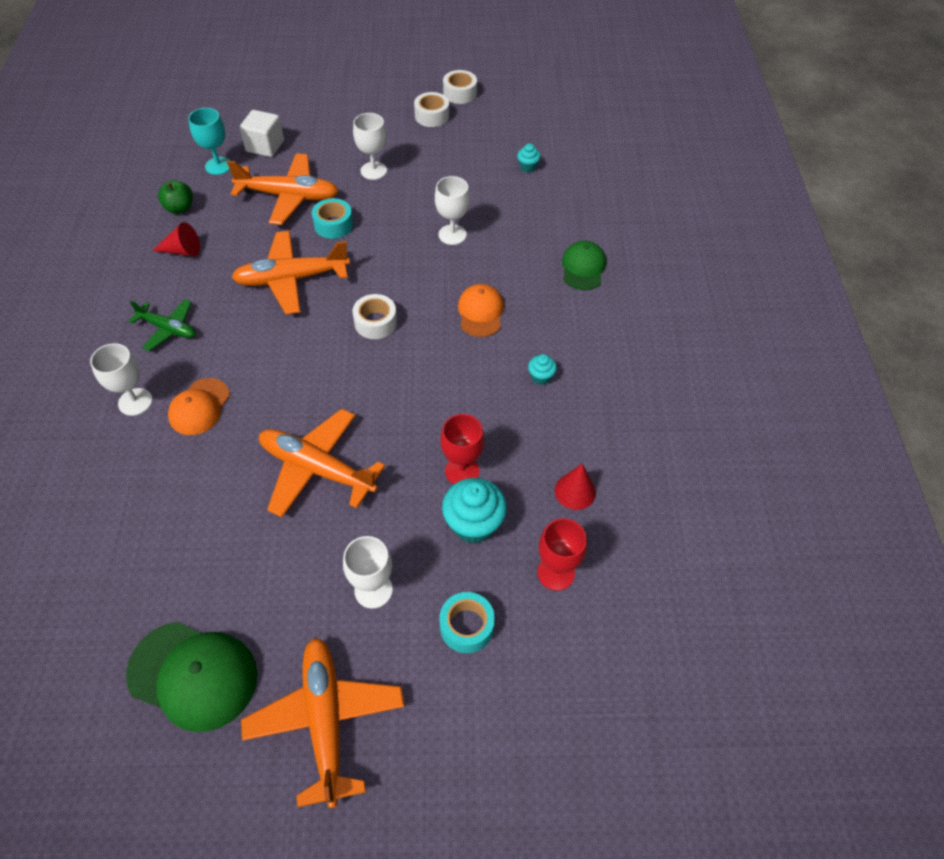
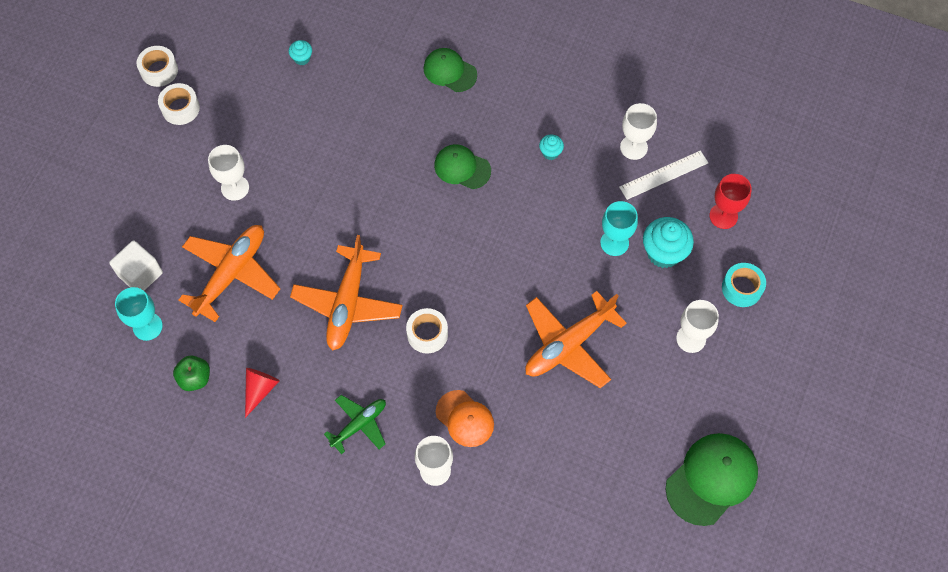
camera: 65 degrees left, 10 degrees up
orange plane [241,638,404,808] -> none
turquoise tape [312,198,353,239] -> none
white tape [353,294,397,339] -> white tape moved to [406,308,448,354]
white goblet [435,176,470,245] -> white goblet moved to [620,103,657,160]
red goblet [440,414,484,484] -> turquoise goblet [600,201,638,256]
orange cap [458,284,504,337] -> green cap [434,144,491,189]
red cone [555,464,596,510] -> white ruler [619,150,708,200]

